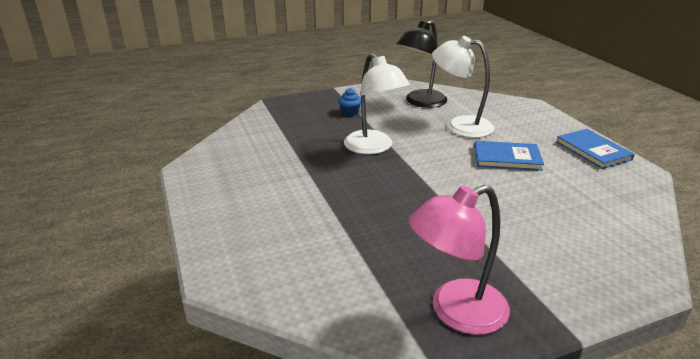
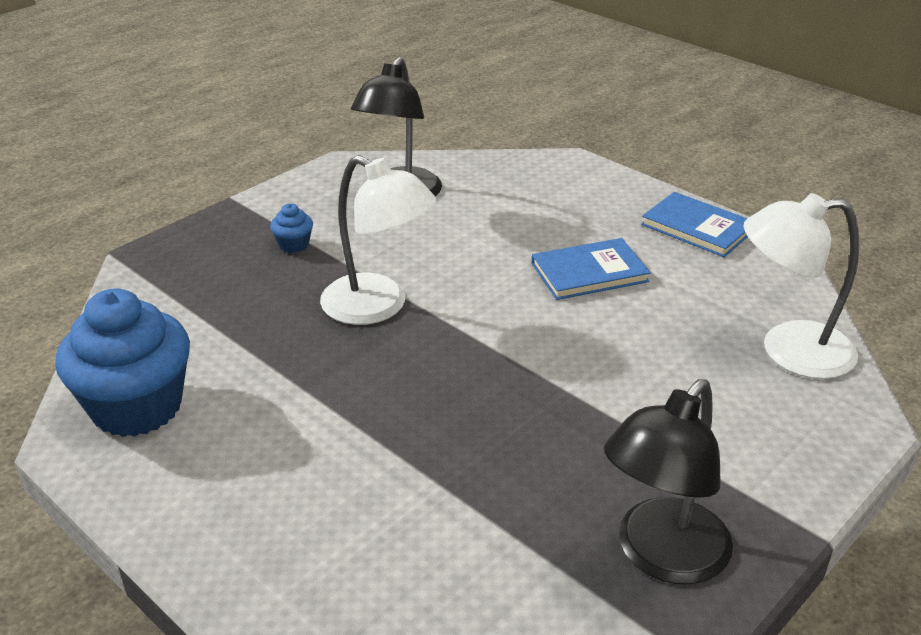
camera: 25 degrees left, 5 degrees up
pink lamp [408,185,510,335] -> black lamp [604,379,733,584]
white lamp [432,36,494,138] -> white lamp moved to [744,193,859,379]
none -> blue cupcake [55,289,190,437]

